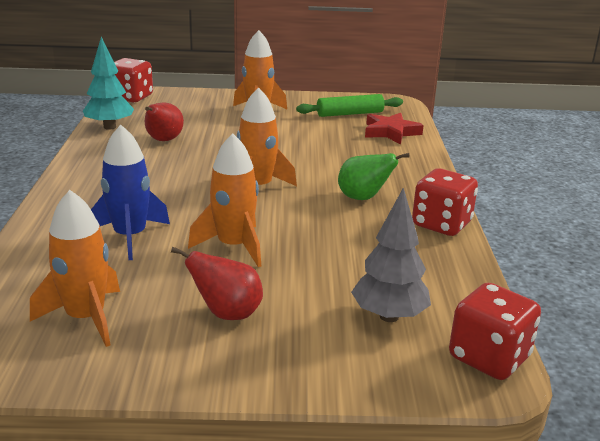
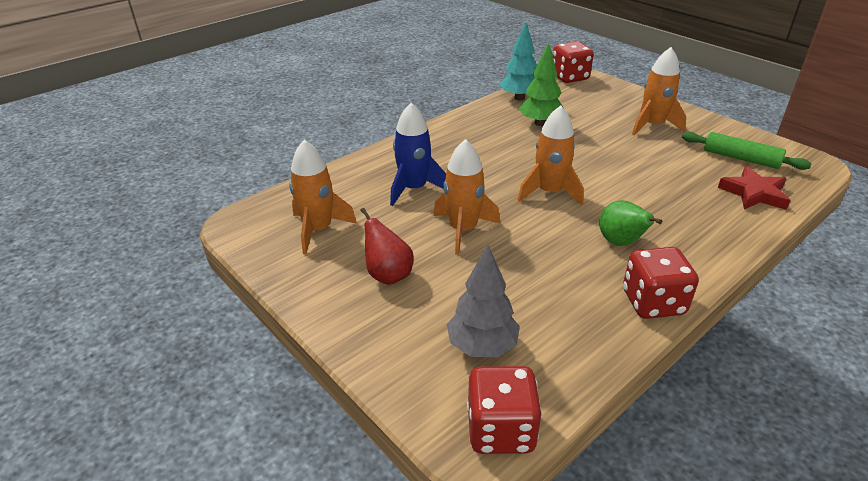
camera: 50 degrees right, 10 degrees up
red pear [145,102,184,141] -> green tree [519,43,563,126]

